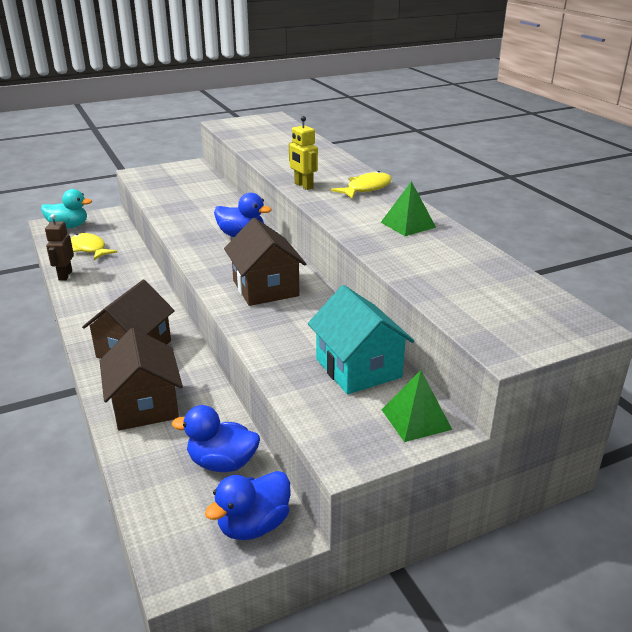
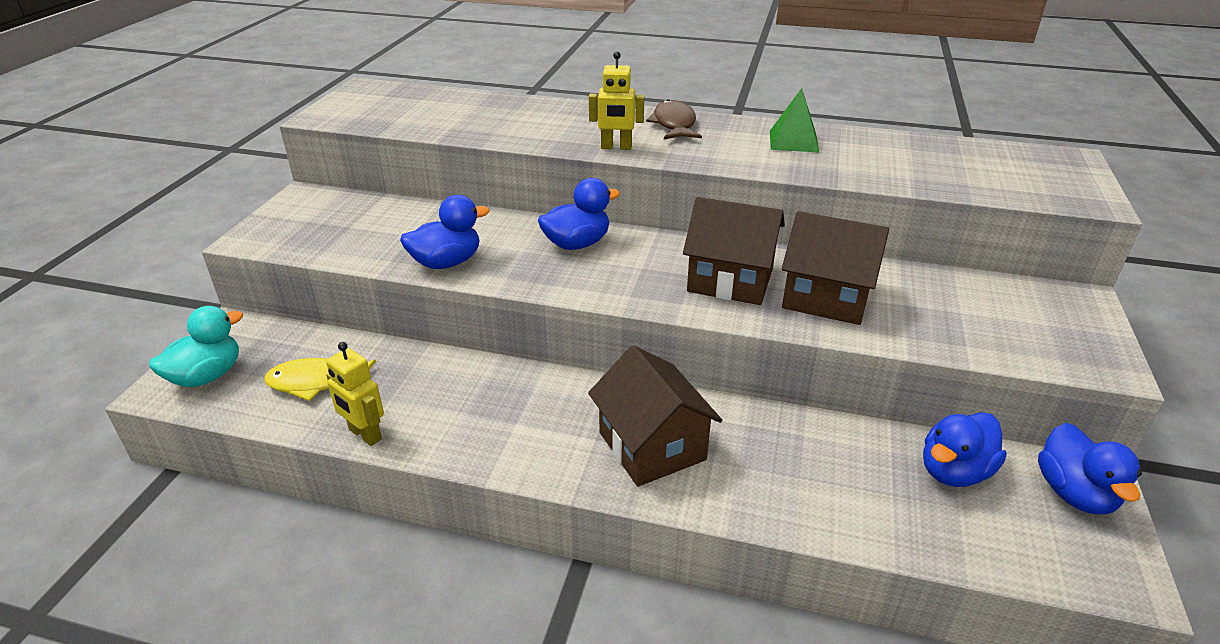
camera: 50 degrees left, 5 degrees up
brown robot [45,214,74,281] -> yellow robot [326,342,384,446]
brown house [100,328,183,430] -> brown house moved to [782,211,889,325]
turquoise house [308,285,414,394] -> none
yellow fish [331,171,392,199] -> brown fish [646,99,702,139]
green pyramid [381,370,452,442] -> none
none -> blue duck [400,195,490,269]

